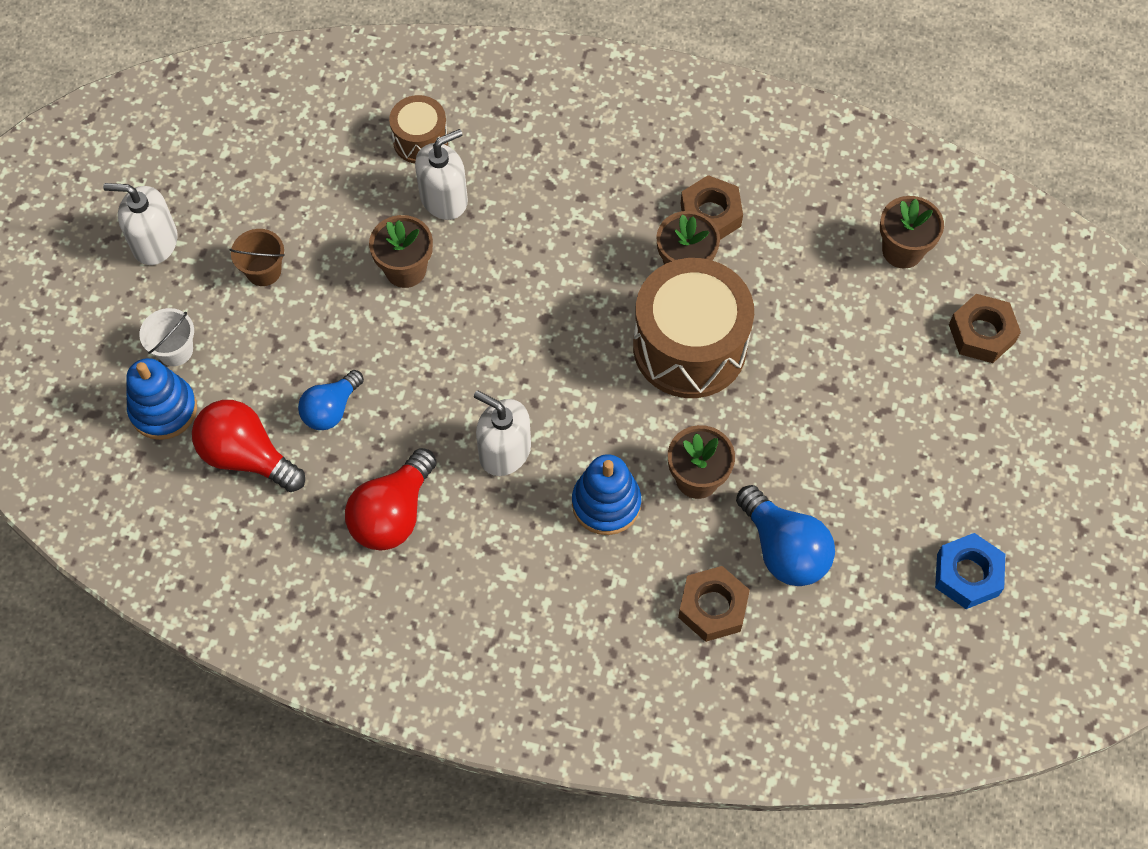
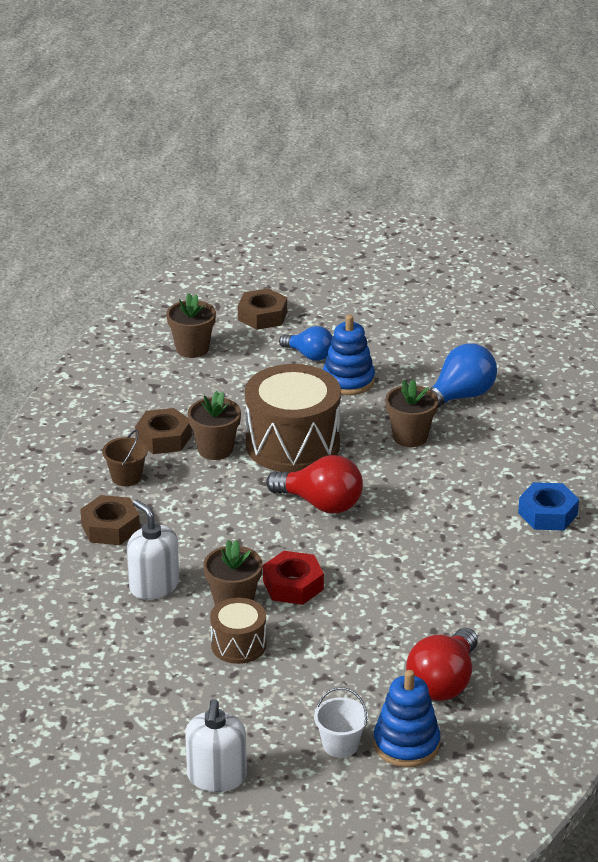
camera: 95 degrees left, 30 degrees down
brown bucket [229,229,285,286] -> brown bucket moved to [102,430,148,486]
blue light bulb [298,370,364,430] -> blue light bulb moved to [279,326,333,361]
red light bulb [345,448,437,550] -> red light bulb moved to [266,455,363,513]
brown drum [389,95,448,164] -> brown drum moved to [210,598,267,664]
white soap dispenser [474,391,531,476] -> none
blue stacking toy [572,454,641,535] -> blue stacking toy moved to [323,315,375,395]
brown nut [678,566,750,642] -> brown nut moved to [80,495,140,545]
blue nut [935,533,1005,609] -> blue nut moved to [518,482,579,531]
none -> red nut [263,551,324,605]

